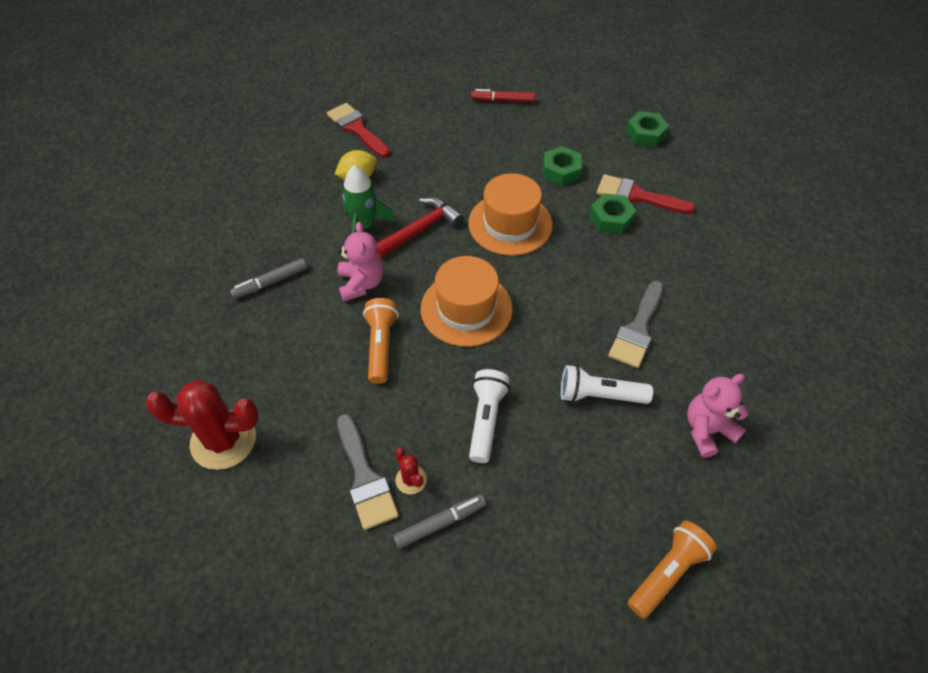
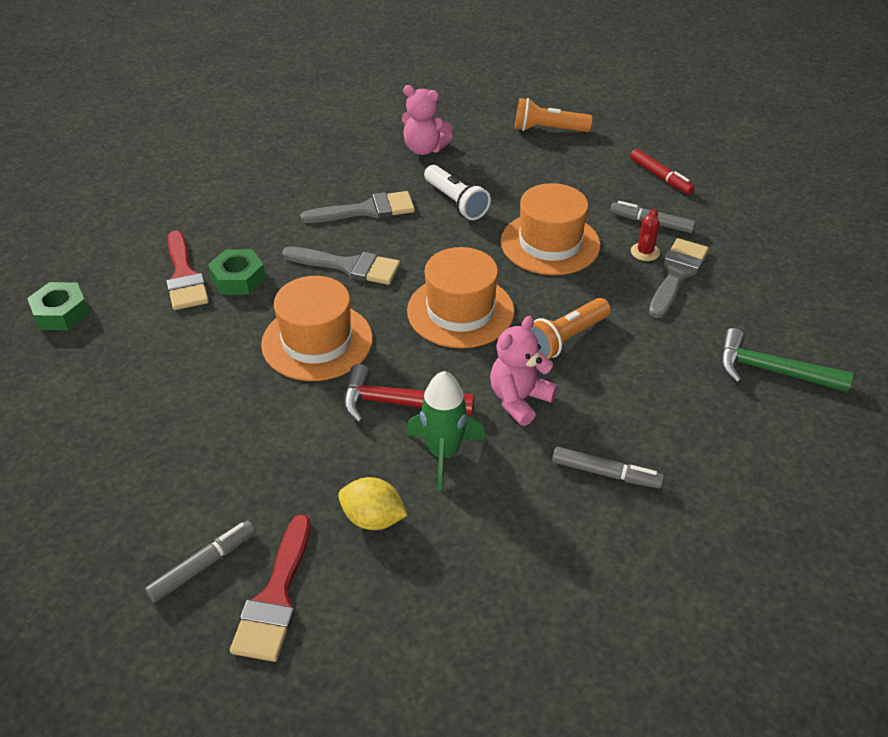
camera: 130 degrees left, 10 degrees down
red cactus [145,380,259,470] -> green hammer [720,328,853,392]
white flashlight [469,369,510,463] -> orange hat [501,183,600,275]
red marker [471,89,535,103] -> red marker moved to [630,149,695,195]
green nut [543,146,582,186] -> none
none -> grey marker [145,520,255,603]
none -> grey brush [282,247,400,285]

